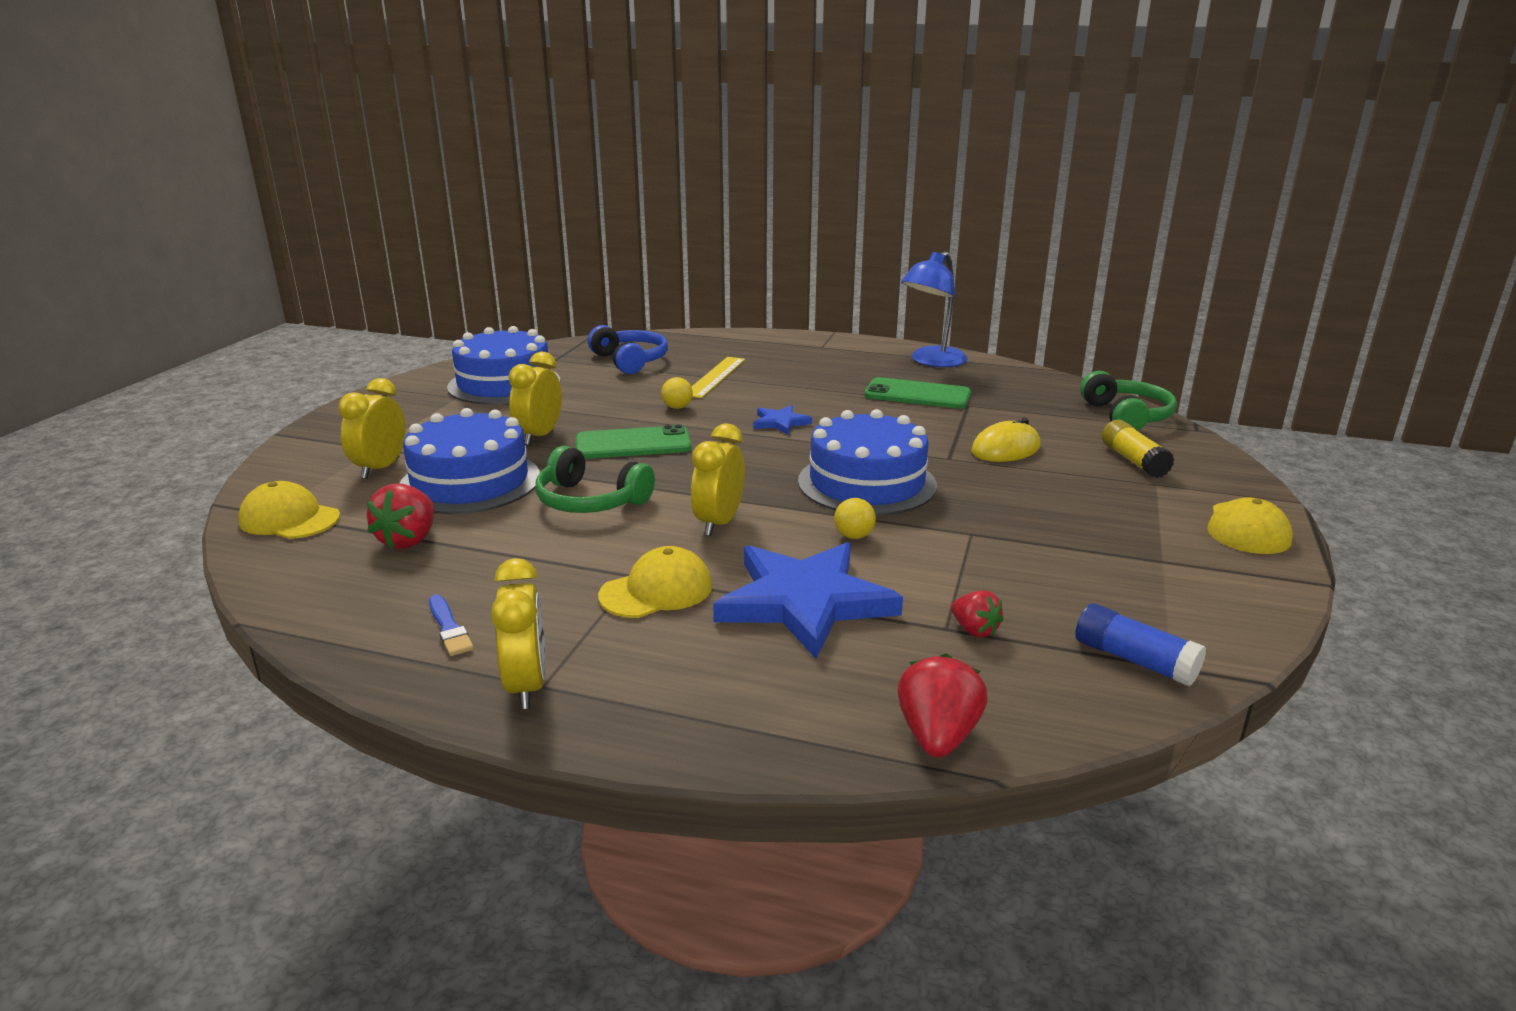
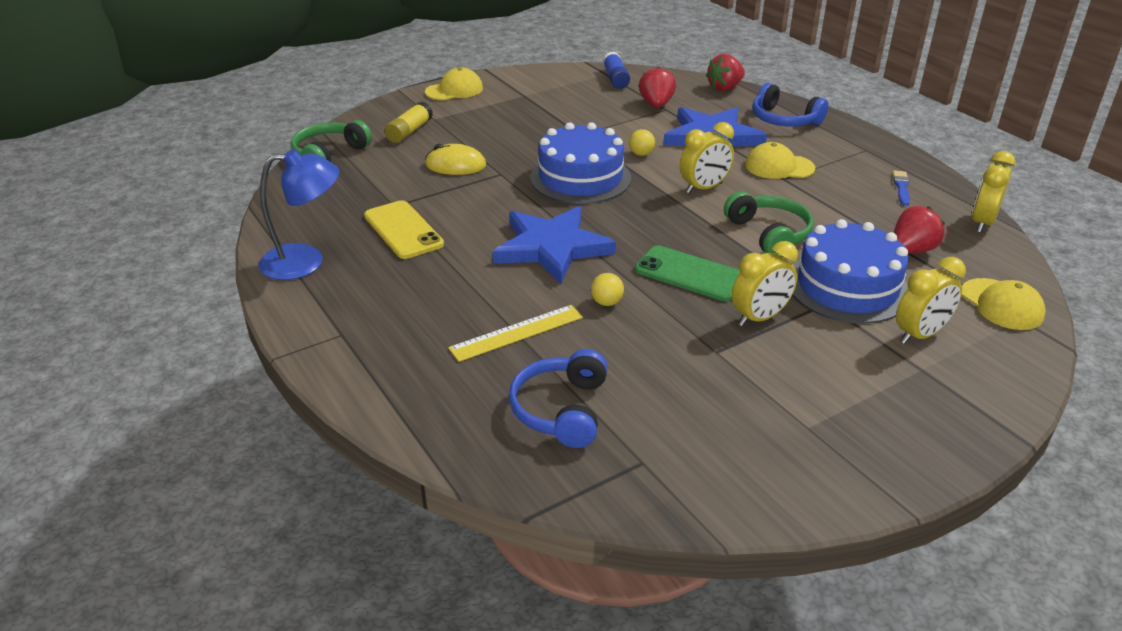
camera: 140 degrees left, 10 degrees up
blue cake [447,326,560,405] -> none
yellow clock [491,558,546,709] -> yellow clock moved to [972,151,1016,233]
blue star [753,405,812,435] -> blue star [493,206,616,284], size x2.18
green phone [865,377,971,409] -> yellow phone [364,200,444,259]
red strawberry [951,590,1004,638] -> red strawberry [639,67,676,108], size x1.61
none -> blue headphones [752,83,829,127]

